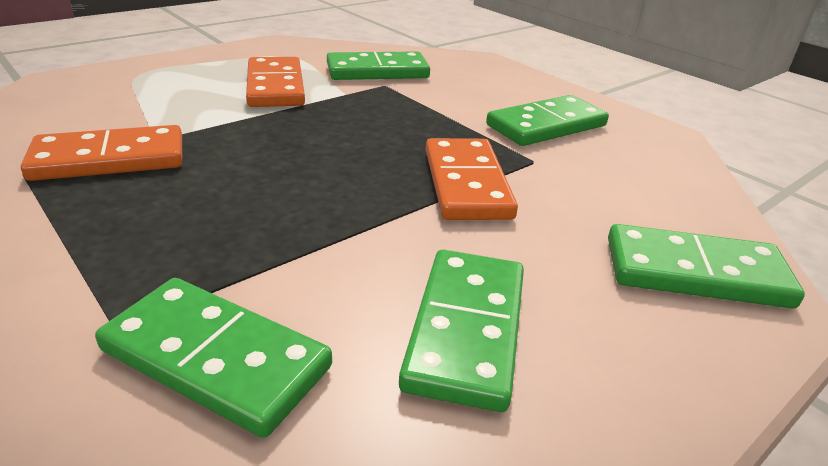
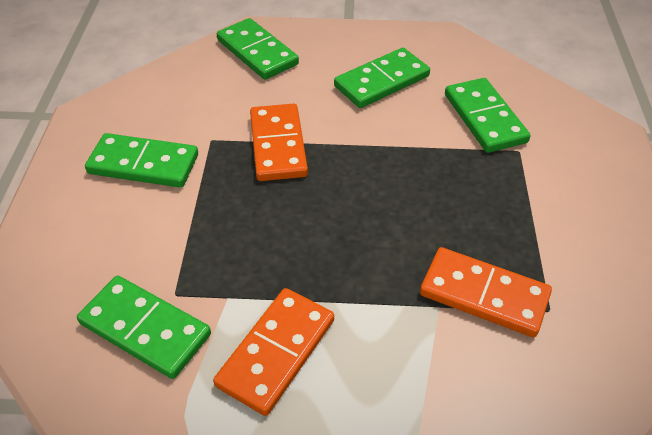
camera: 135 degrees left, 15 degrees up
orange domino [426,138,518,220] -> orange domino turned 45 degrees counterclockwise [250,104,308,181]

